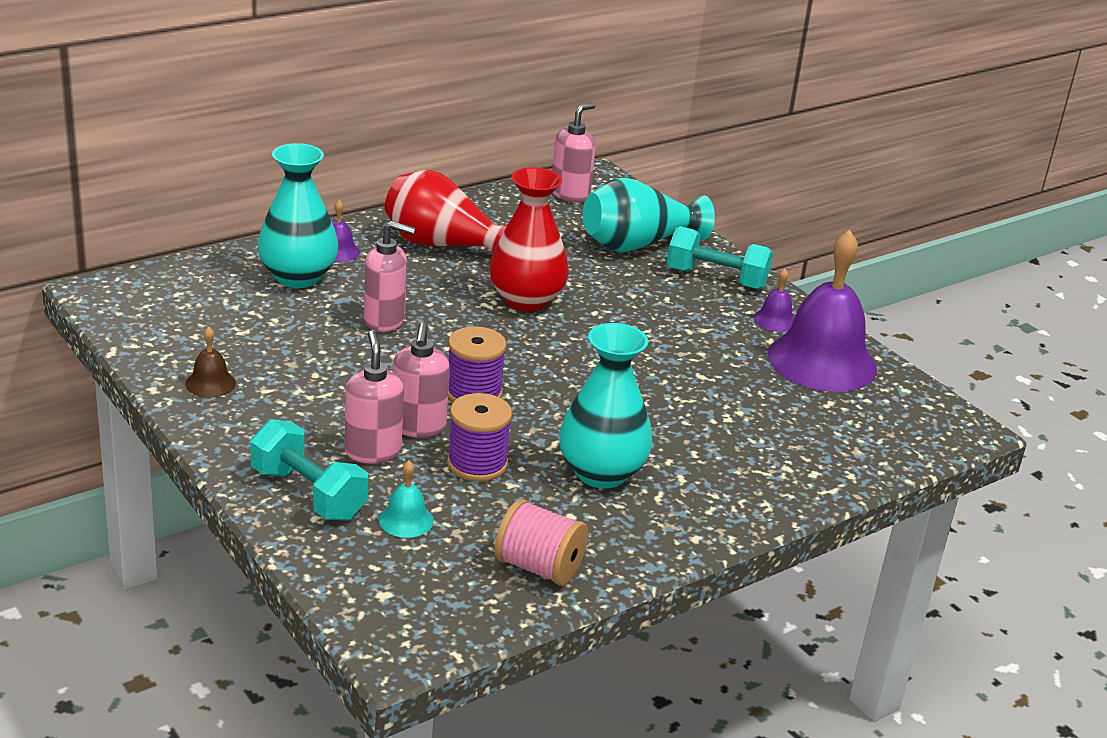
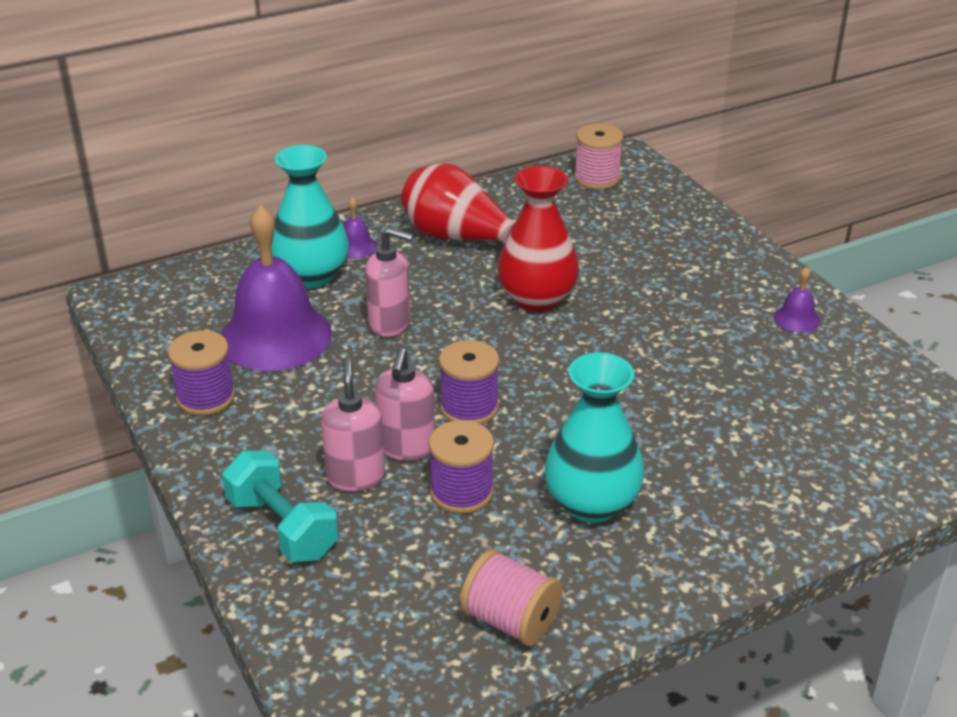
camera: 10 degrees right, 5 degrees up
brown bell [186,326,236,398] -> purple spool [168,330,235,415]
turquoise bell [379,460,434,538] -> none
pink soap dispenser [552,102,596,202] -> pink spool [574,124,623,190]
turquoise vase [583,178,715,252] -> none
turquoise dumbbell [667,226,773,290] -> none
purple bell [768,230,877,392] -> purple bell moved to [221,205,332,371]

